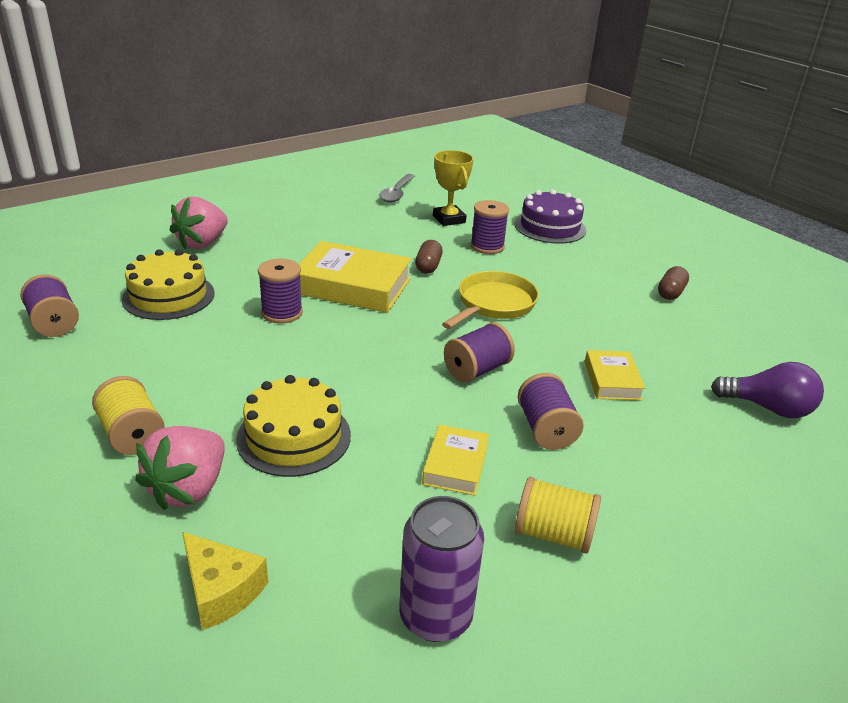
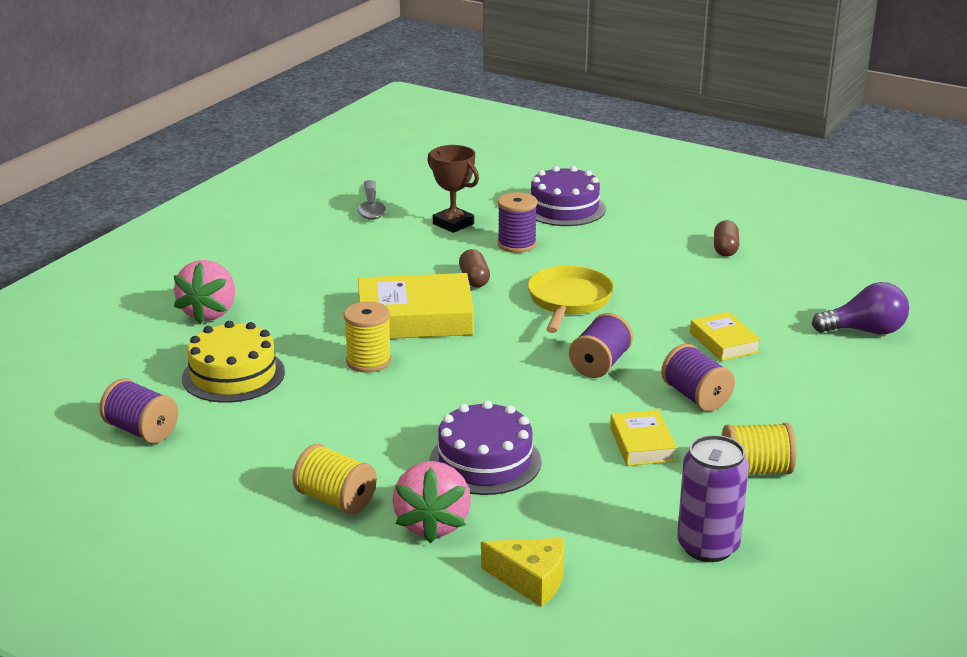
camera: 20 degrees left, 5 degrees down
yellow cake [236,375,351,477] -> purple cake [429,401,541,495]
purple spool [258,259,303,324] -> yellow spool [344,301,392,373]
yellow trophy [433,150,474,226] -> brown trophy [427,145,479,233]

